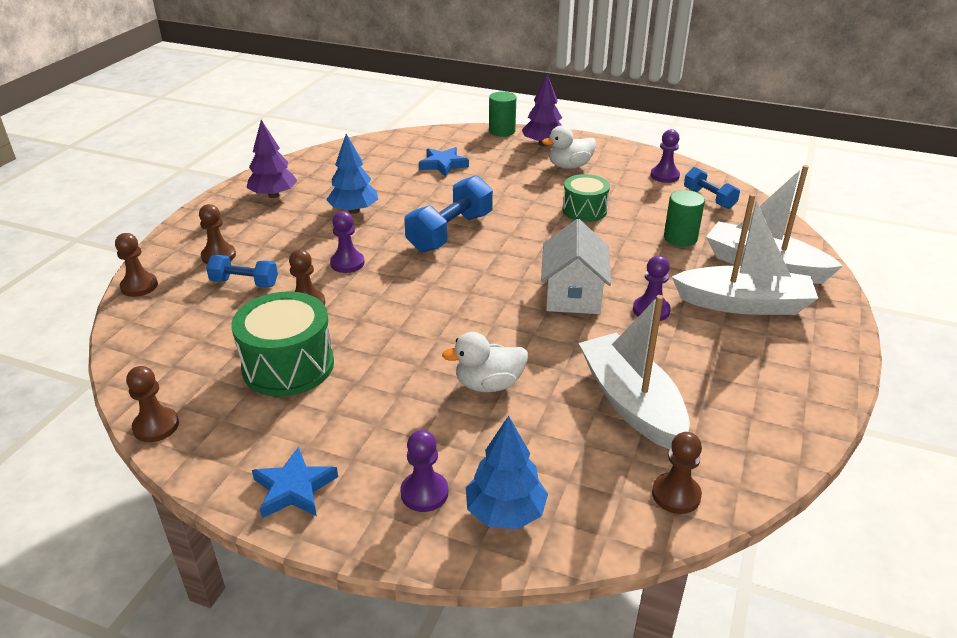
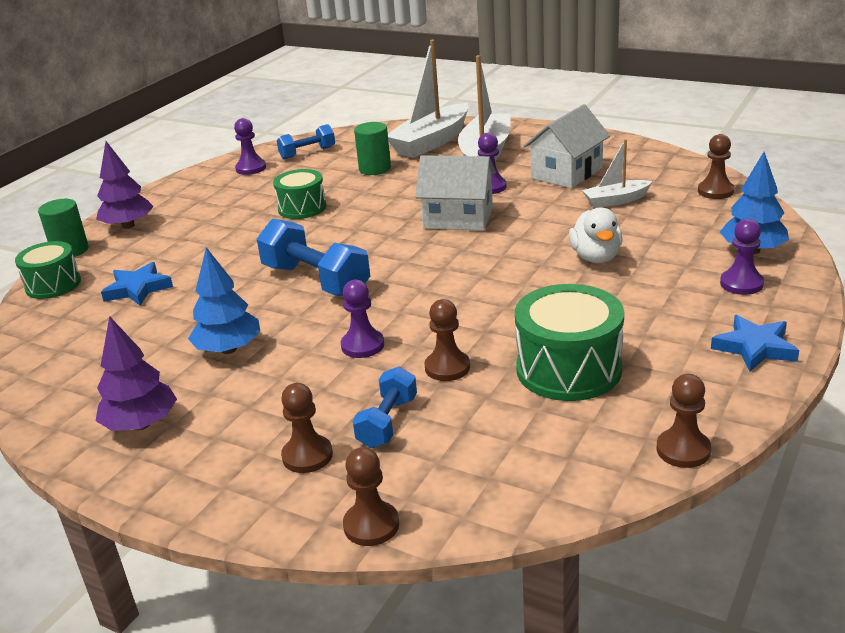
camera: 80 degrees left, 5 degrees down
white duck [542,126,596,169] -> none
white boat [579,295,690,450] -> white boat [582,139,652,208], size x0.54
none -> green drum [15,241,81,299]
none -> white house [524,104,610,188]

